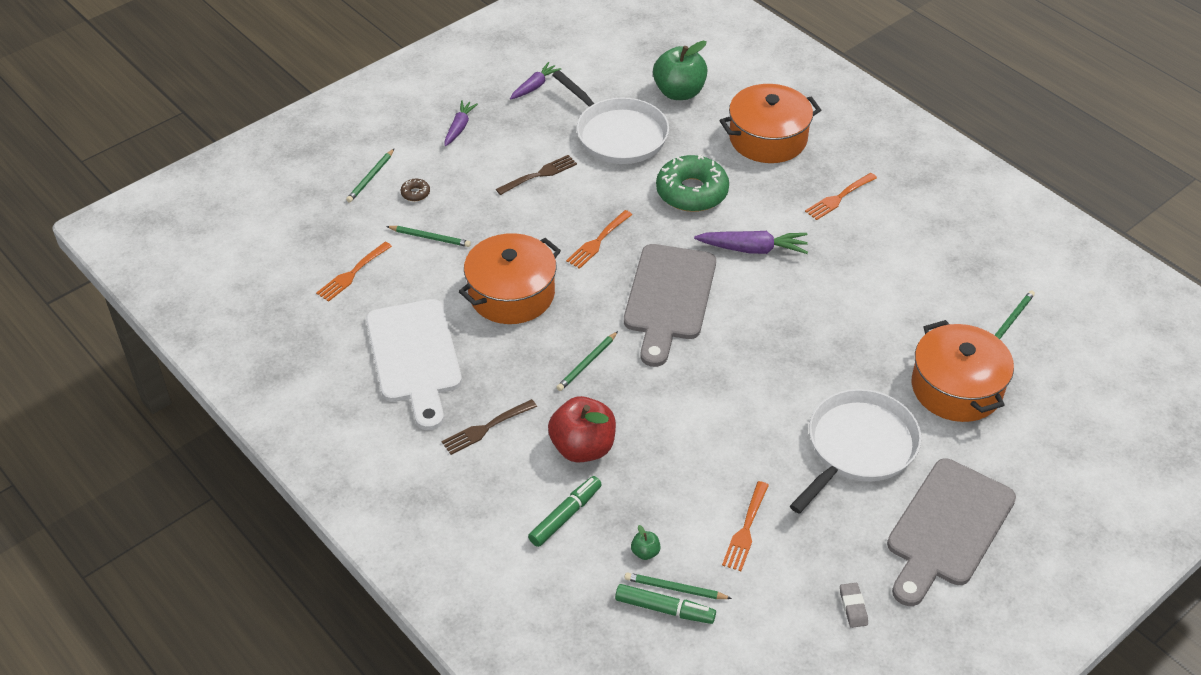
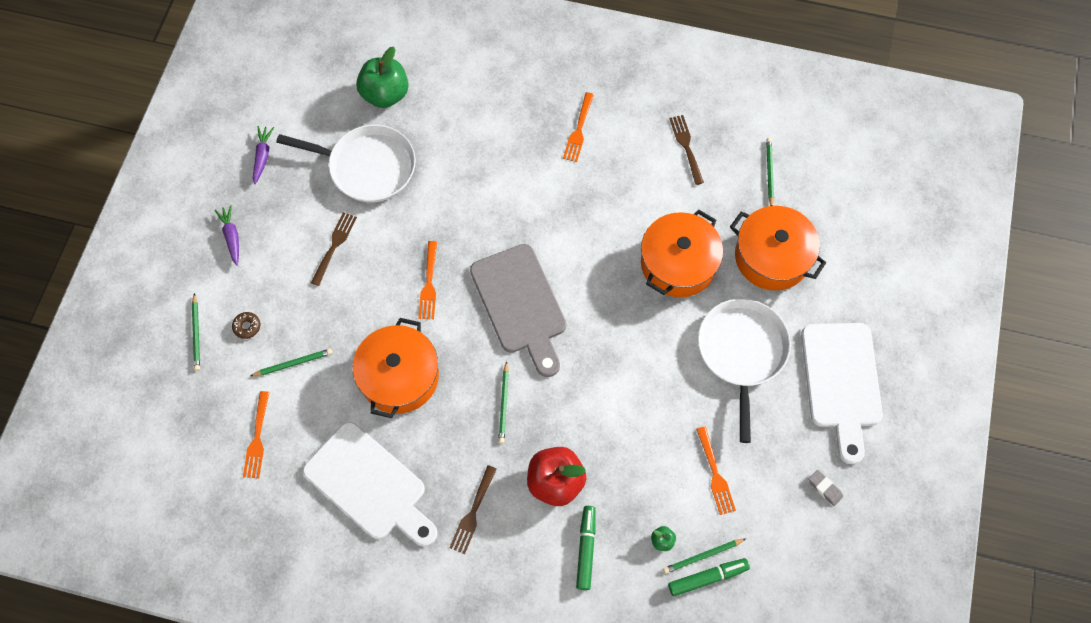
camera: 35 degrees left, 20 degrees up
green donut [656,154,729,212] -> none
purple carrot [694,231,808,254] -> none
orange pot [720,84,821,163] -> orange pot moved to [641,210,723,297]
grey cutting board [887,459,1016,606] -> white cutting board [801,323,883,464]
none -> brown fork [669,115,704,185]

